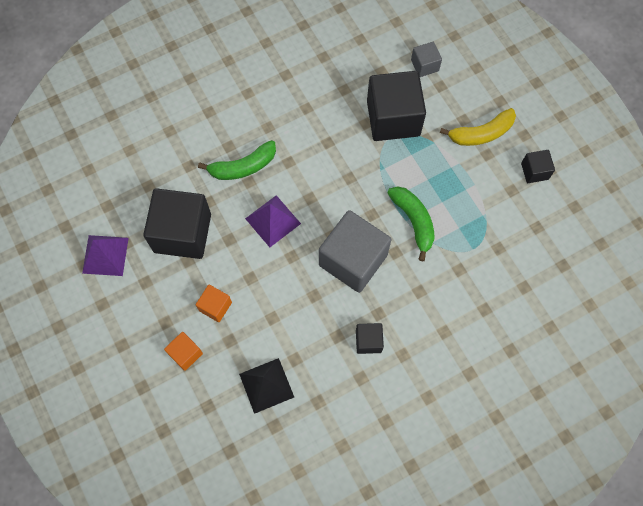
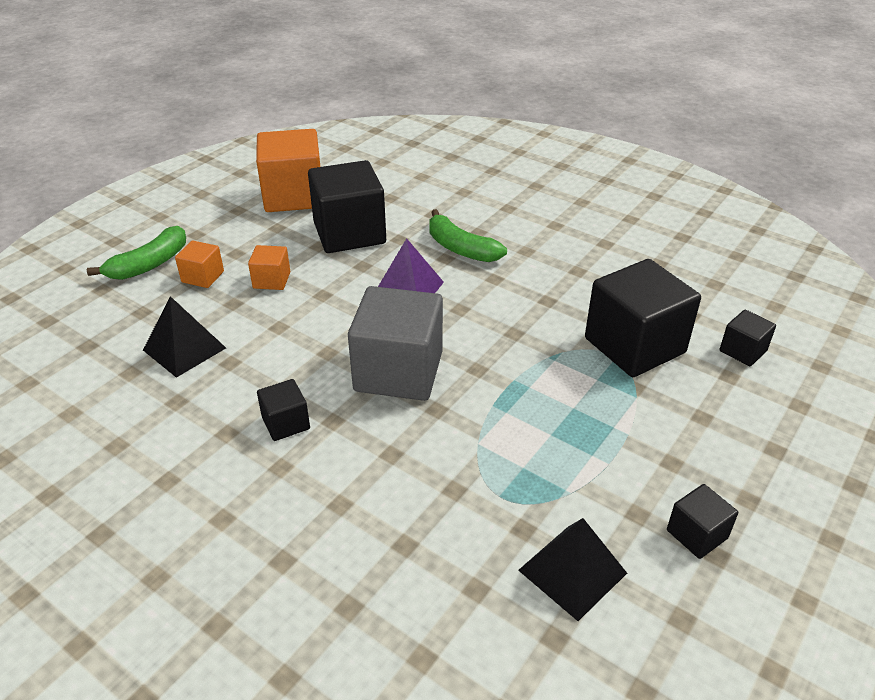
camera: 65 degrees right, 30 degrees down
purple pyramid [82,235,129,276] -> orange cube [256,129,320,212]
green banana [387,186,435,262] -> green banana moved to [87,226,186,280]
grey cube [411,42,442,77] -> black cube [720,310,776,366]
yellow banana [440,108,516,146] -> none
none -> black pyramid [518,518,627,621]

